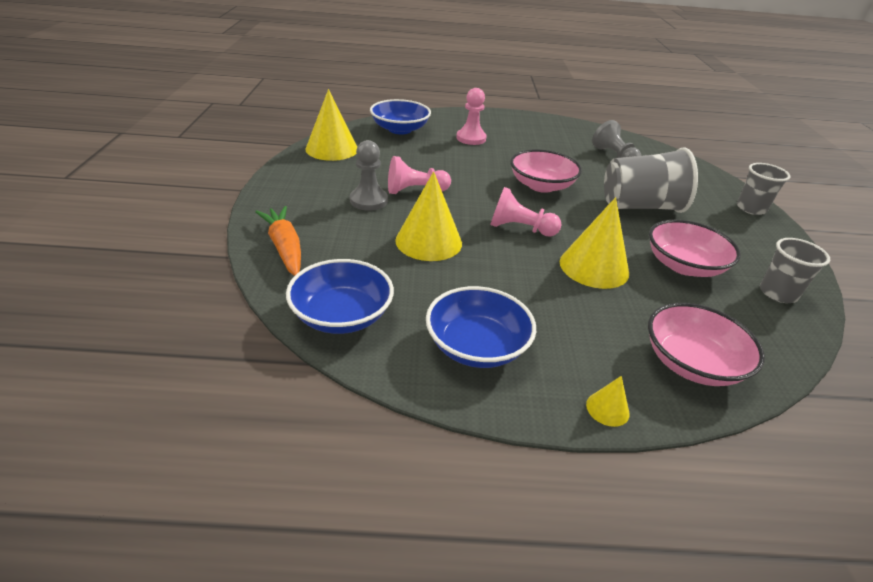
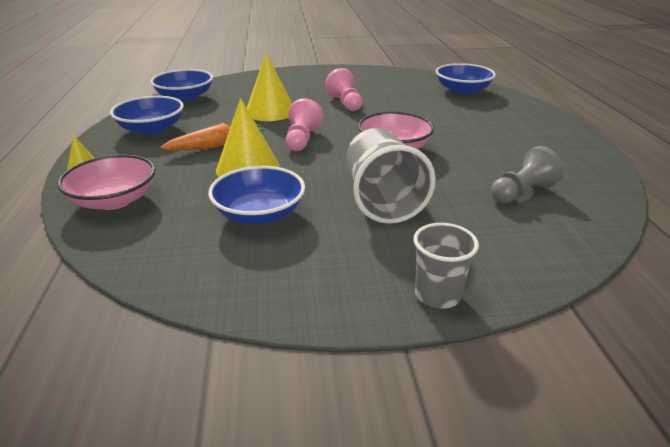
camera: 85 degrees right, 5 degrees down
orange carrot [255,206,301,276] -> orange carrot moved to [161,121,265,151]
yellow cone [305,89,357,161] -> none
grey pawn [350,140,388,211] -> none
pink pawn [456,88,487,145] -> none
pink bowl [649,220,741,277] -> blue bowl [208,166,305,225]
grey cup [760,238,830,303] -> none

